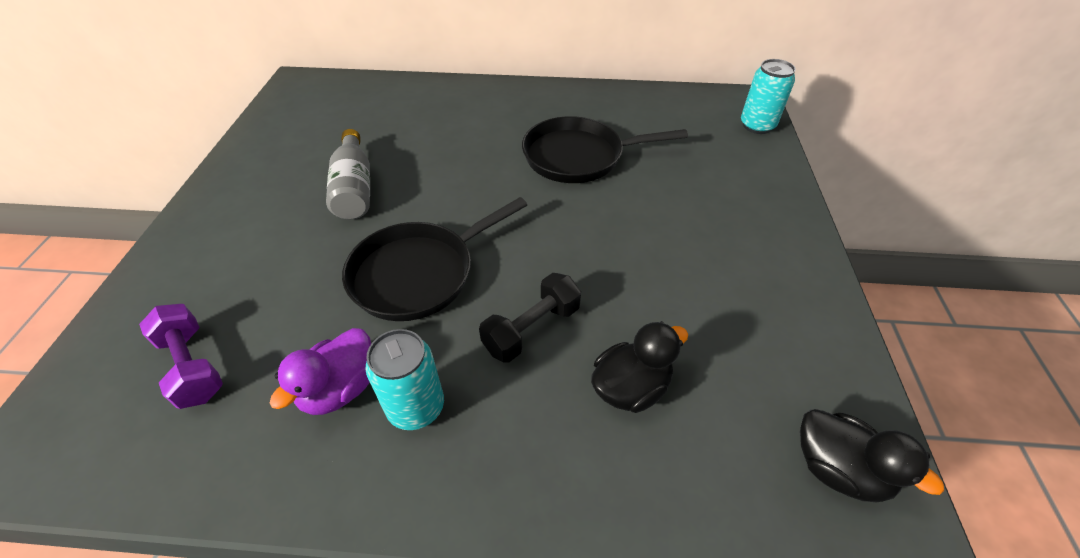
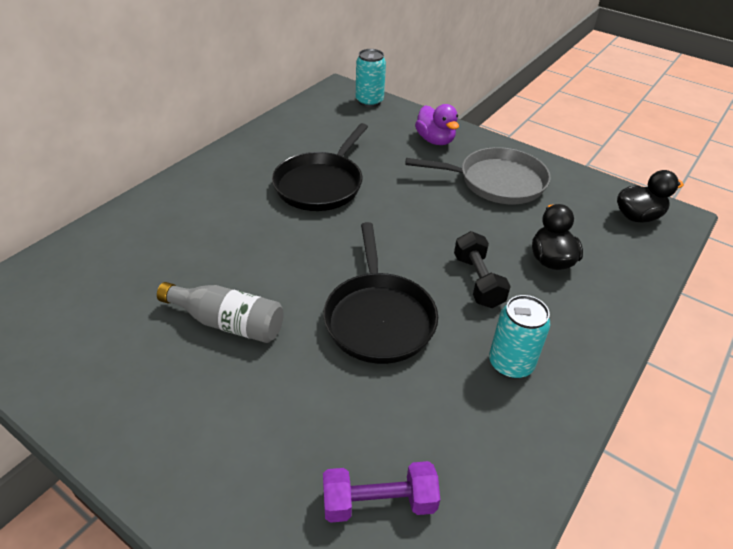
camera: 60 degrees left, 5 degrees down
purple duck [270,328,371,415] -> purple duck moved to [415,104,459,145]
none -> grey pan [405,147,551,204]

